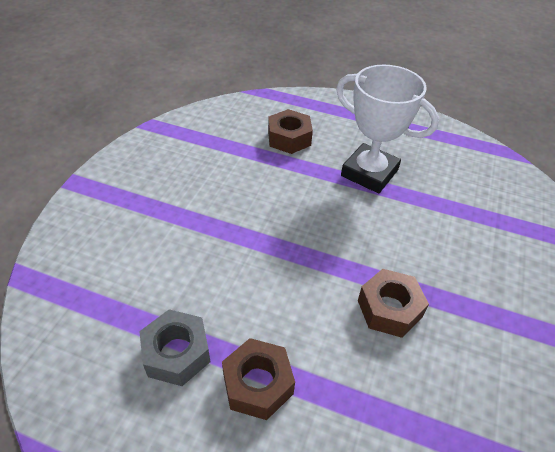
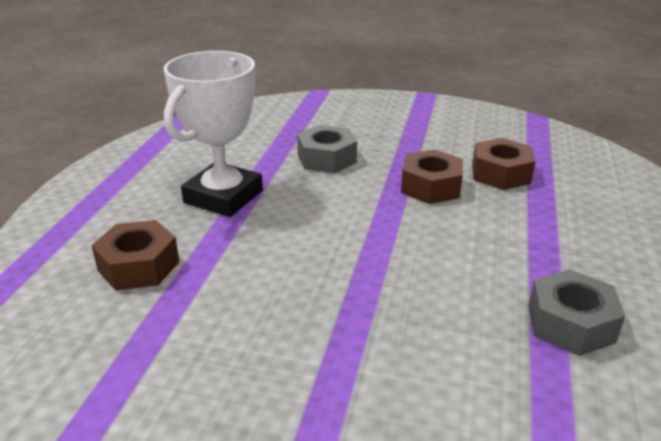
camera: 95 degrees left, 15 degrees down
brown nut [222,338,295,420] -> brown nut moved to [472,138,536,190]
none -> grey nut [297,125,357,173]

